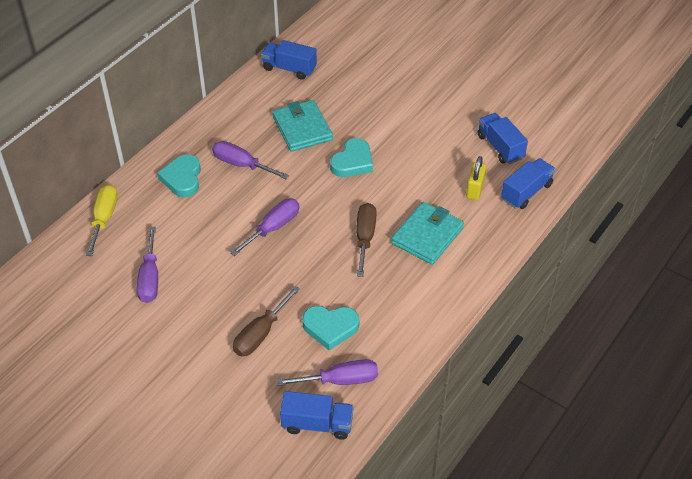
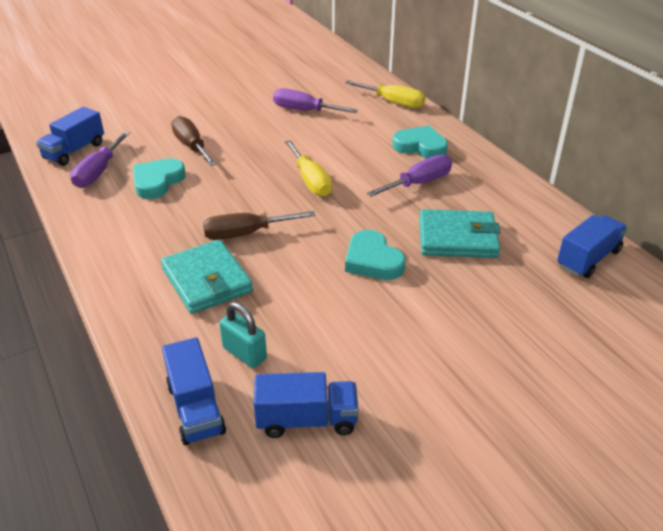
camera: 115 degrees right, 10 degrees down
purple screwdriver [230,198,299,256] -> yellow screwdriver [285,140,332,197]
brown screwdriver [357,203,376,277] -> brown screwdriver turned 135 degrees clockwise [203,211,316,240]
yellow padlock [466,156,486,200] -> turquoise padlock [219,302,267,368]

